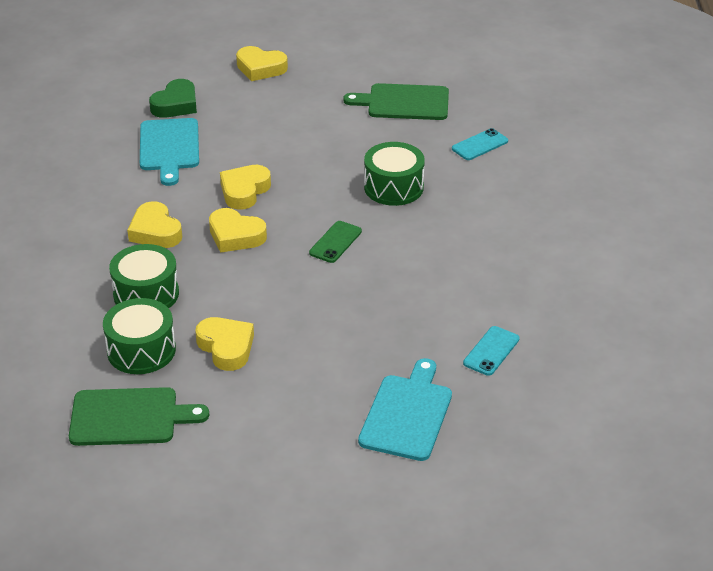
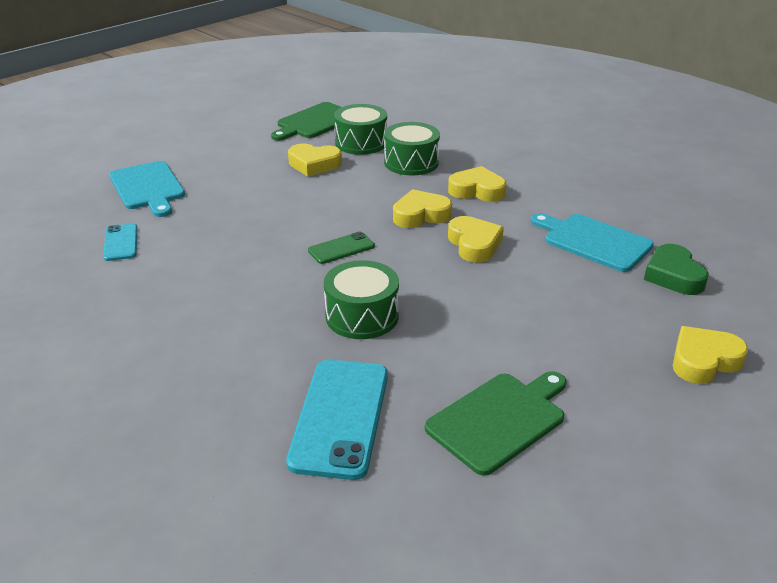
camera: 135 degrees right, 5 degrees down
green phone [309,221,362,263] -> green phone turned 75 degrees clockwise [308,232,375,264]
turquoise phone [452,128,508,160] -> turquoise phone [286,360,388,480], size x1.89

